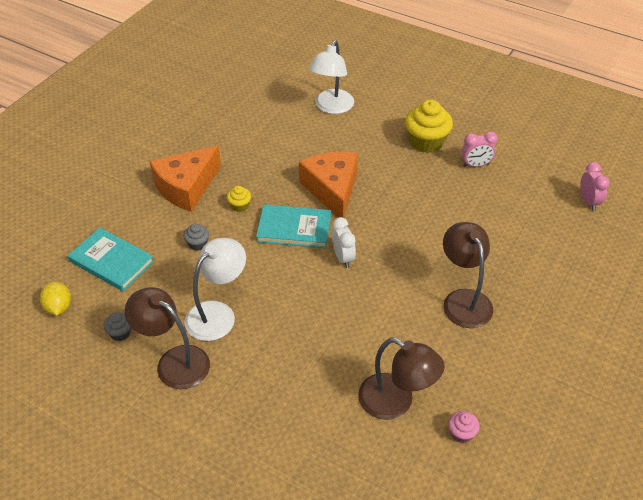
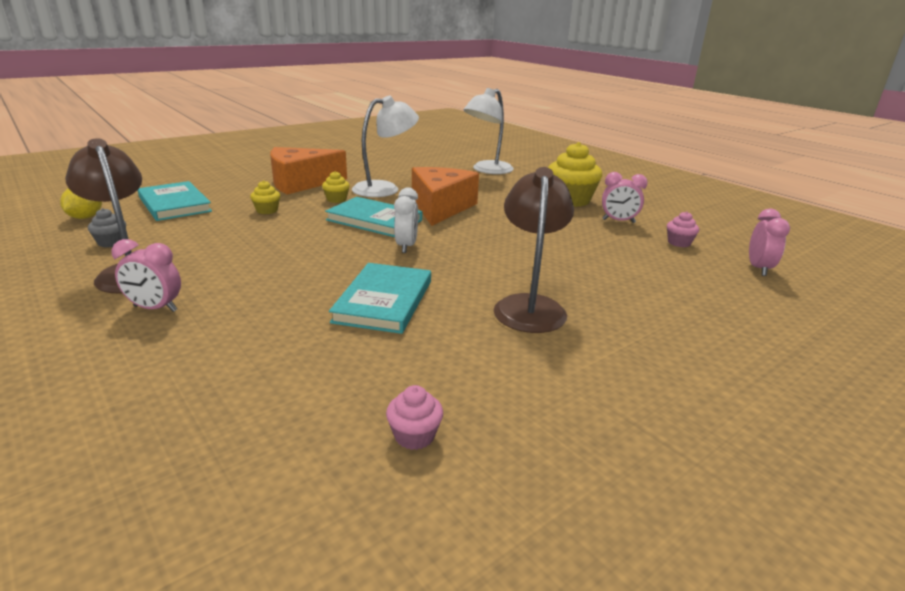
camera: 20 degrees right, 20 degrees down
grey cupcake [183,224,209,251] -> yellow cupcake [250,180,280,214]
white lamp [184,238,246,341] -> white lamp moved to [352,96,419,197]
brown lamp [358,338,445,420] -> none
none -> pink clock [112,239,181,312]
none -> turquoise book [329,263,431,334]
none -> pink cupcake [667,211,699,247]

